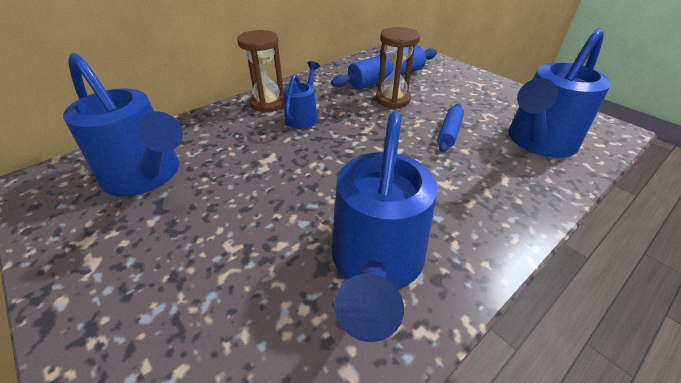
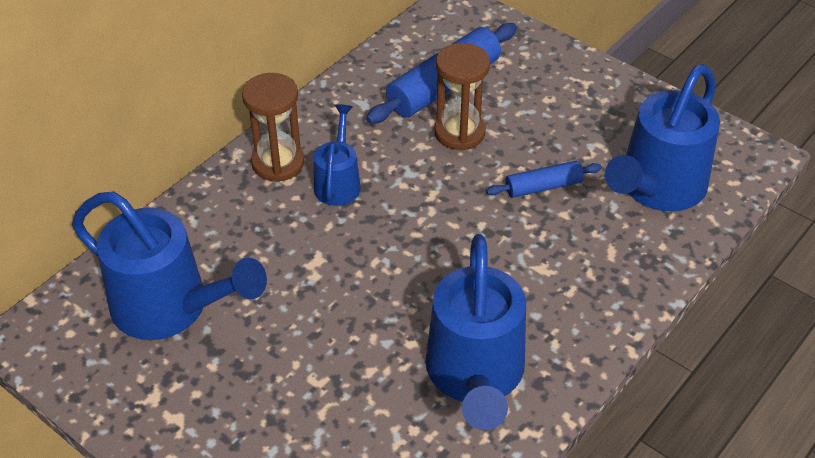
camera: 10 degrees left, 5 degrees up
blue rolling pin [437,104,464,152] -> blue rolling pin turned 60 degrees clockwise [486,161,602,198]

